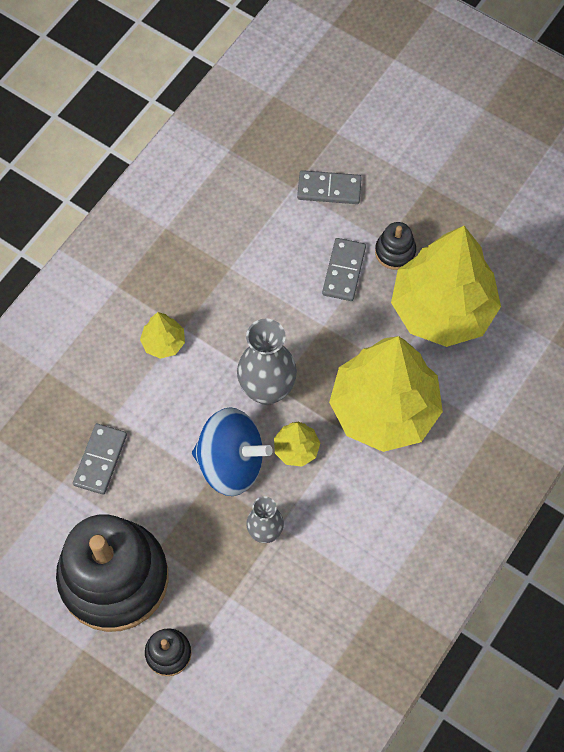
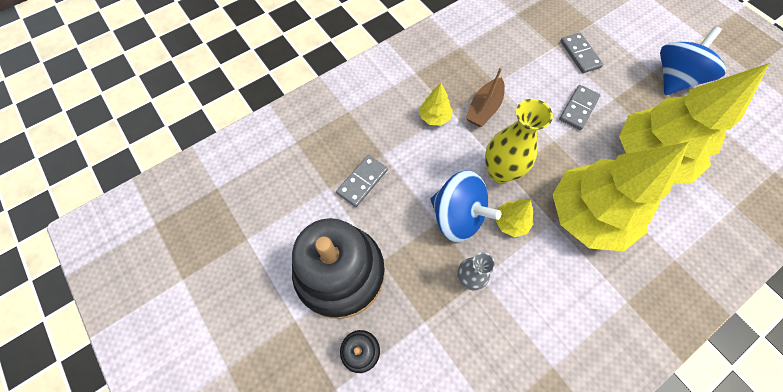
camera: 20 degrees right, 0 degrees up
grey vase [237,319,297,405] -> yellow vase [485,99,553,183]
grey domino [297,170,362,204] -> grey domino turned 45 degrees clockwise [560,33,603,73]
black stacking toy [375,222,416,270] -> none
none -> brown boat [466,67,505,127]
none -> blue spinning top [660,26,726,95]

